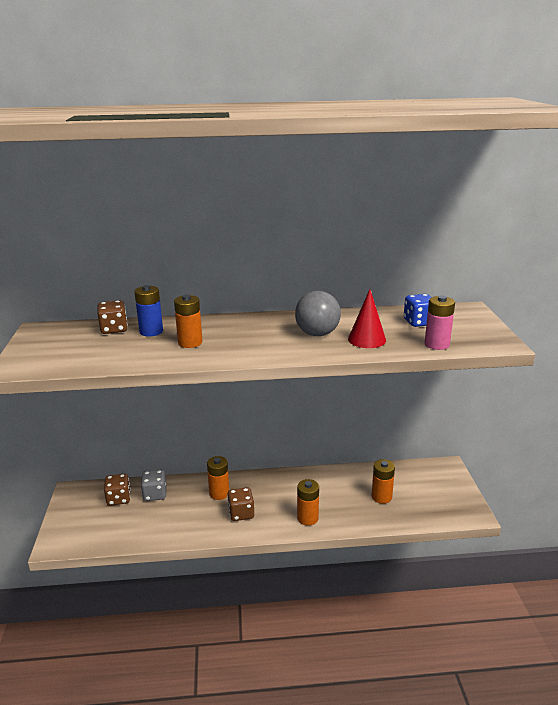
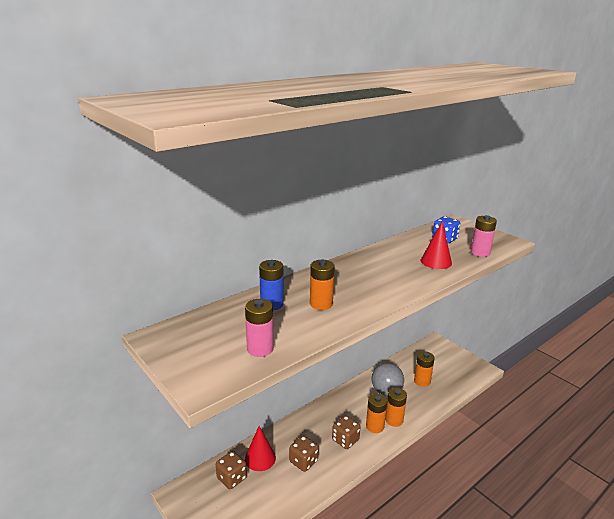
camera: 35 degrees left, 0 degrees up
brown dice [97,300,128,334] -> brown dice moved to [289,435,319,472]
grey dice [141,470,167,501] -> red cone [245,426,276,471]
orange battery [207,456,229,500] -> orange battery moved to [366,393,387,433]
grey ball [295,291,341,336] -> grey ball moved to [372,363,404,396]
none -> pink battery [245,299,274,357]

